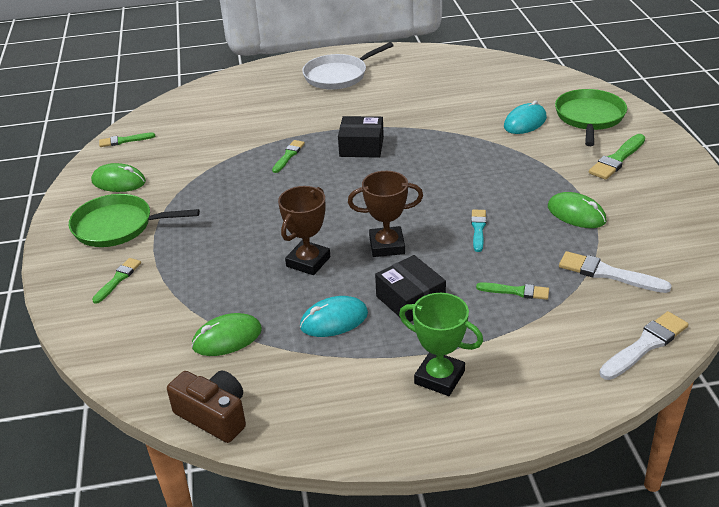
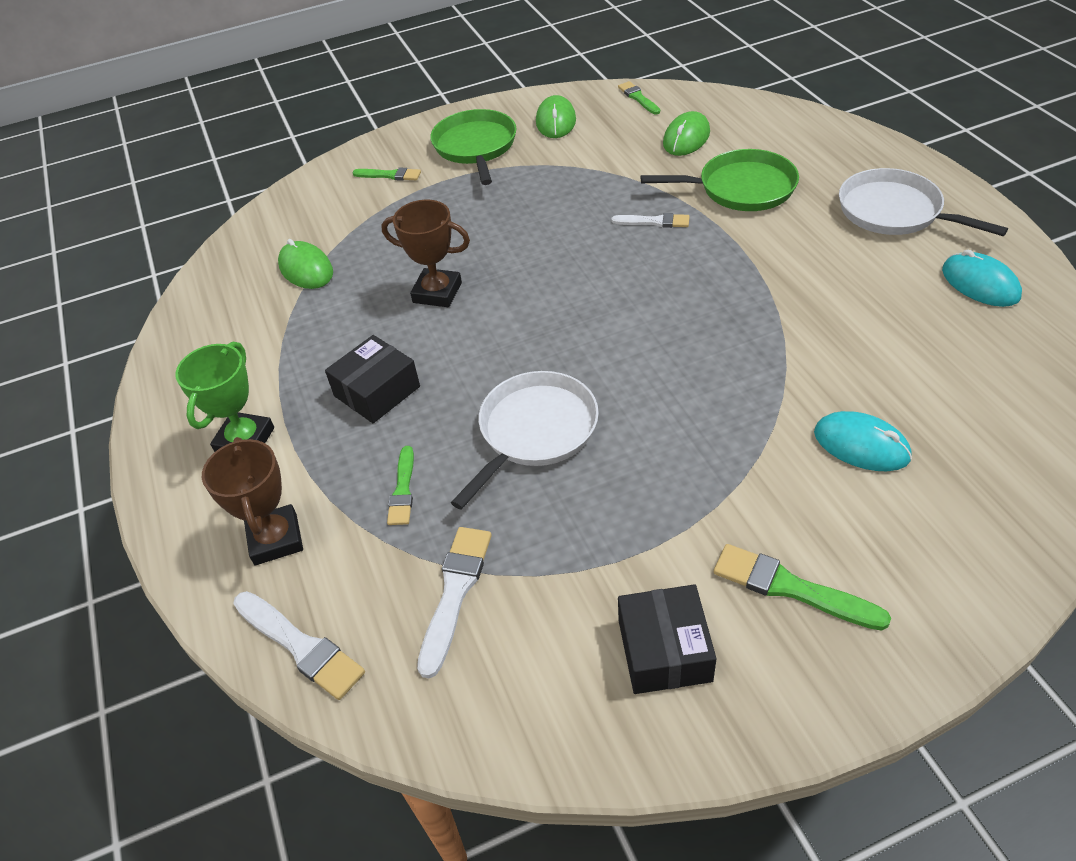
camera: 80 degrees right, 10 degrees up
brown camera [167,371,246,443] -> none
green brush [272,140,305,173] -> white brush [612,213,690,228]
turquoise mouse [300,296,368,337] -> turquoise mouse moved to [942,250,1022,307]
black box [338,116,384,158] -> black box moved to [618,584,716,694]
brown trophy [348,171,423,257] -> brown trophy moved to [202,437,303,565]
turquoise brush [471,210,486,252] -> white pan [451,371,599,510]
green mouse [548,192,606,228] -> green mouse moved to [663,111,710,156]
green pan [555,89,627,146] -> green pan moved to [641,149,799,211]

